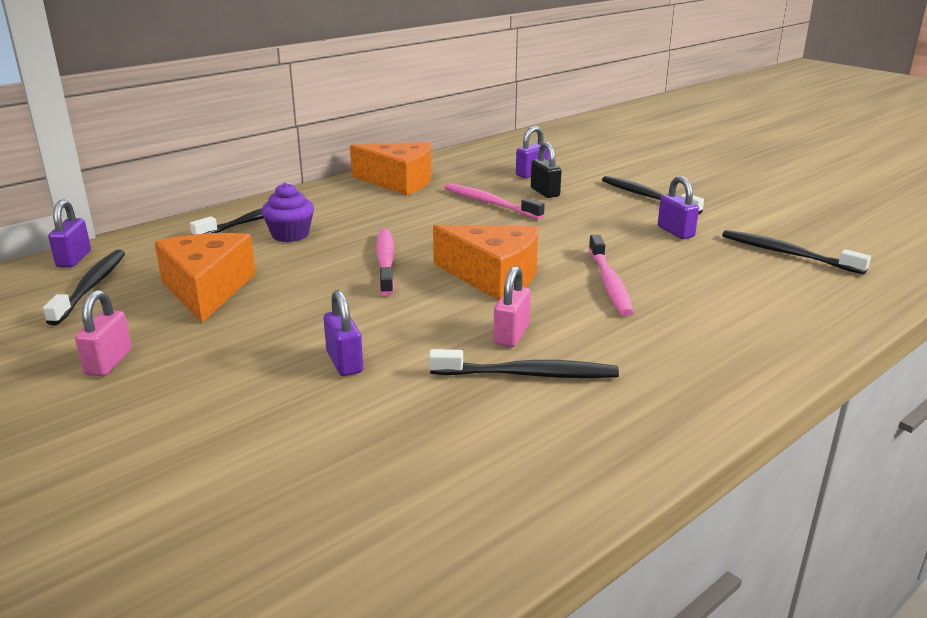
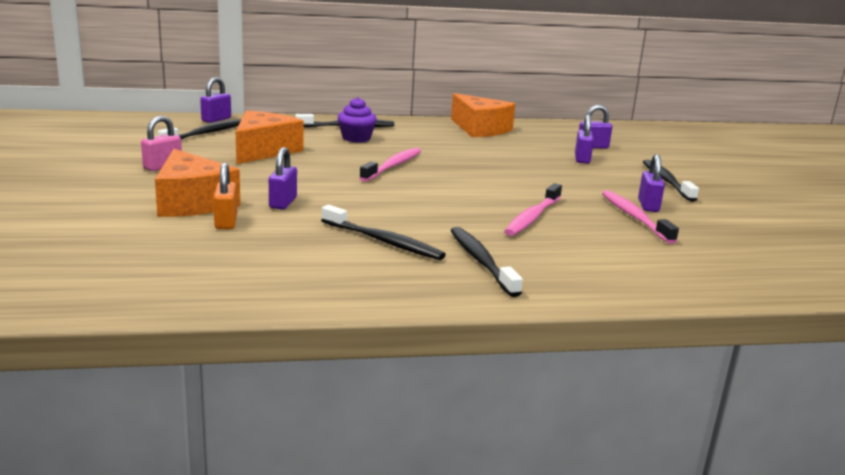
camera: 30 degrees right, 5 degrees down
orange cheese [433,225,539,300] -> orange cheese moved to [155,149,240,217]
pink toothbrush [445,183,545,220] -> pink toothbrush moved to [602,190,679,244]
pink padlock [493,266,531,347] -> none
black padlock [531,142,562,198] -> purple padlock [575,115,594,164]
black toothbrush [722,230,871,274] -> black toothbrush moved to [451,227,523,297]
none -> orange padlock [213,162,237,229]

